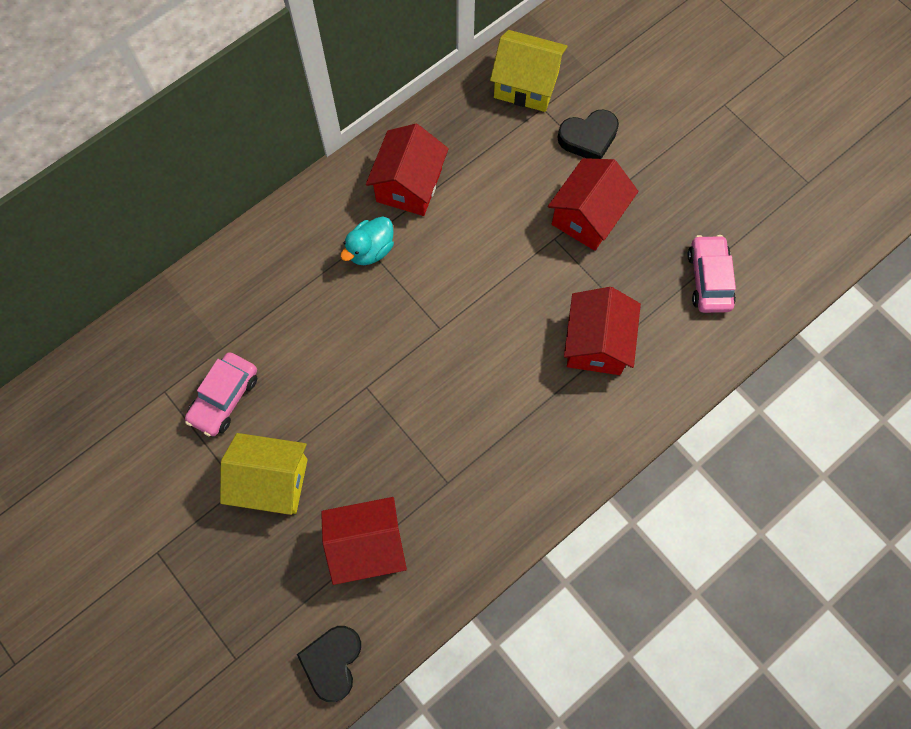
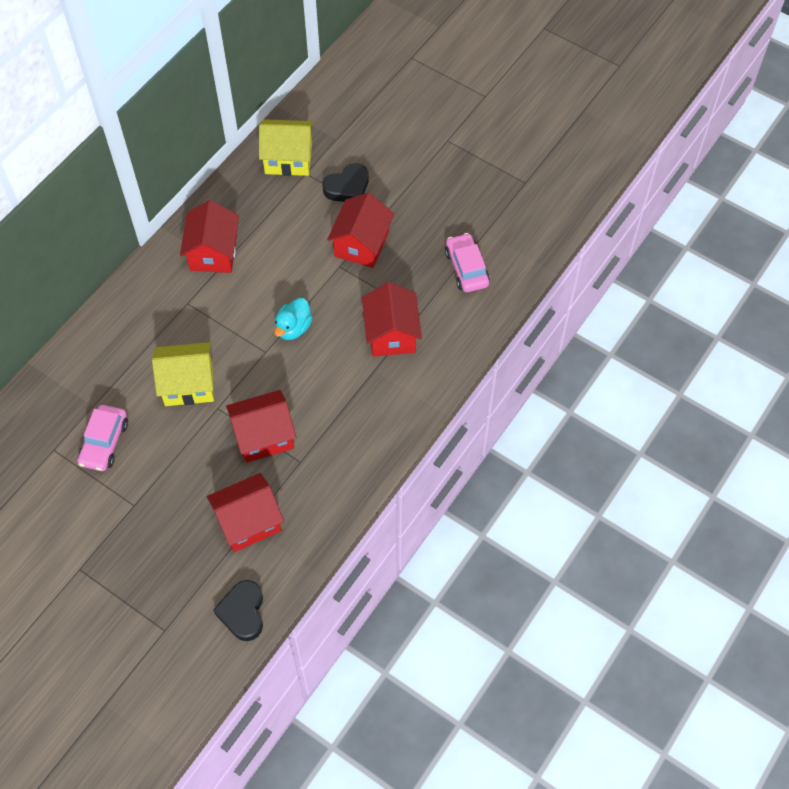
camera: 15 degrees left, 10 degrees down
yellow house [220,433,308,515] -> yellow house moved to [152,342,214,406]
turquoise duck [340,217,394,265] -> turquoise duck moved to [274,298,313,340]
none -> red house [226,390,296,463]

